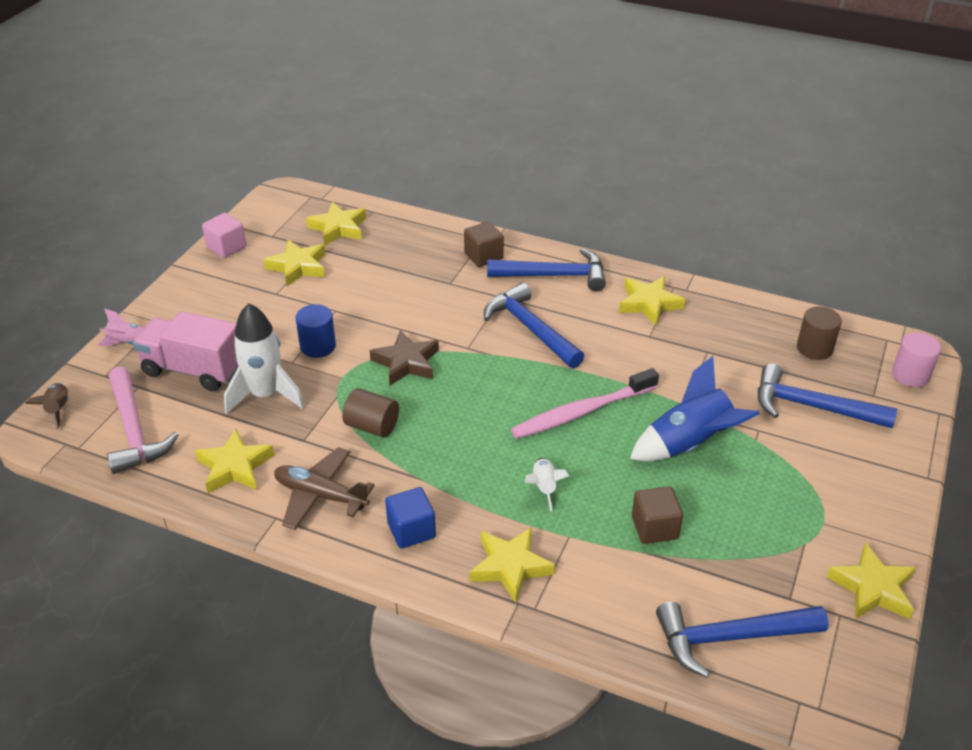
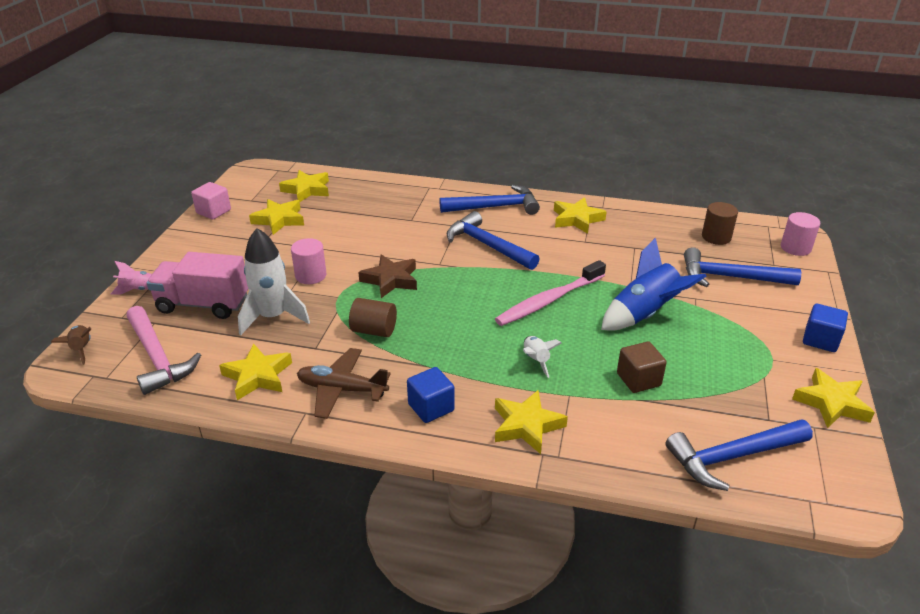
camera: 10 degrees left, 5 degrees down
blue cylinder [296,304,336,358] -> pink cylinder [291,238,326,284]
brown cube [464,221,504,267] -> none
none -> blue cube [803,304,848,352]

